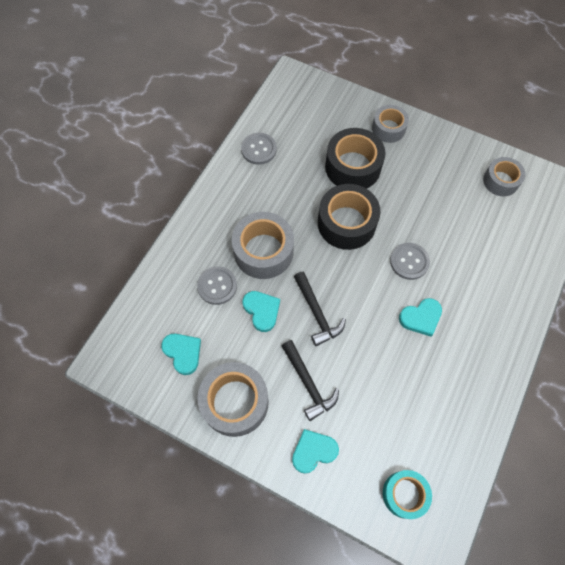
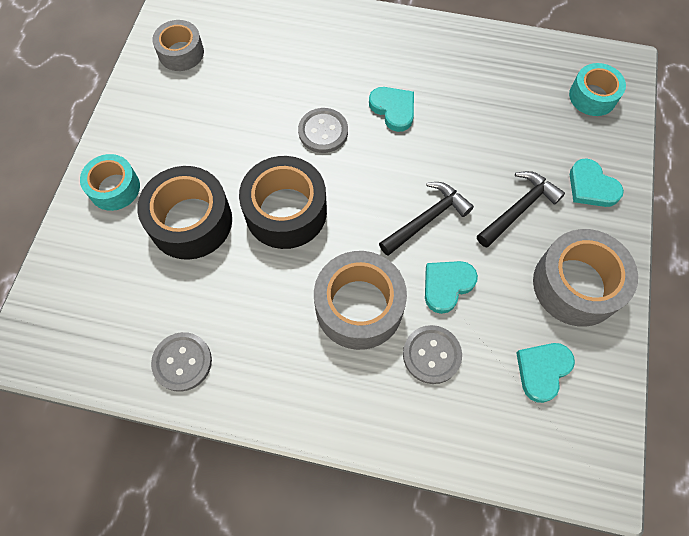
camera: 105 degrees left, 0 degrees up
grey tape [372,105,409,143] -> turquoise tape [80,154,140,211]

